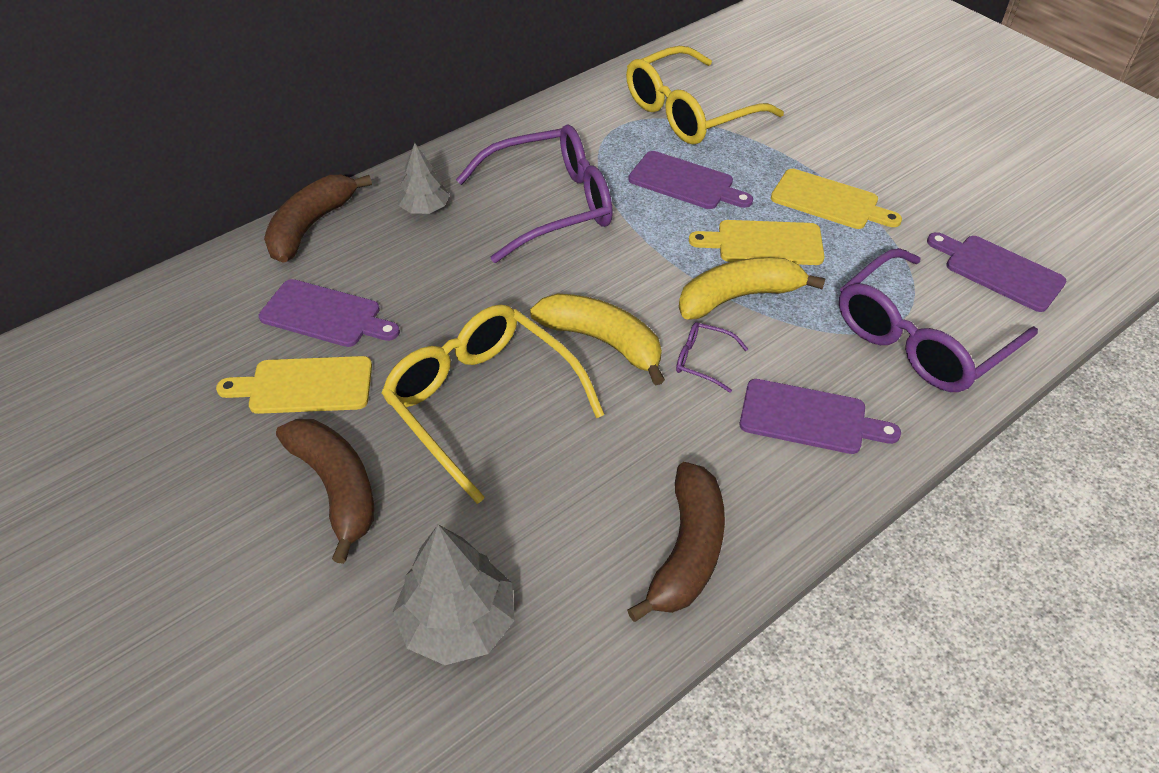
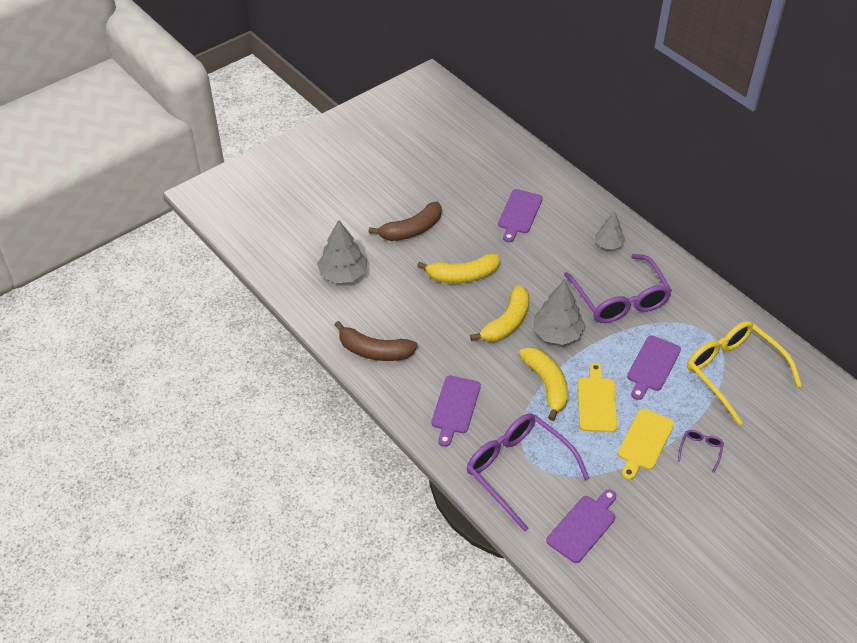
camera: 90 degrees right, 0 degrees up
yellow cutting board [216,356,372,414] -> none
brown banana [264,175,372,263] -> none
yellow glasses [382,304,605,504] -> yellow banana [417,254,500,283]
purple glasses [676,322,748,393] -> purple glasses moved to [678,430,724,473]
none -> grey tree [533,280,585,345]

